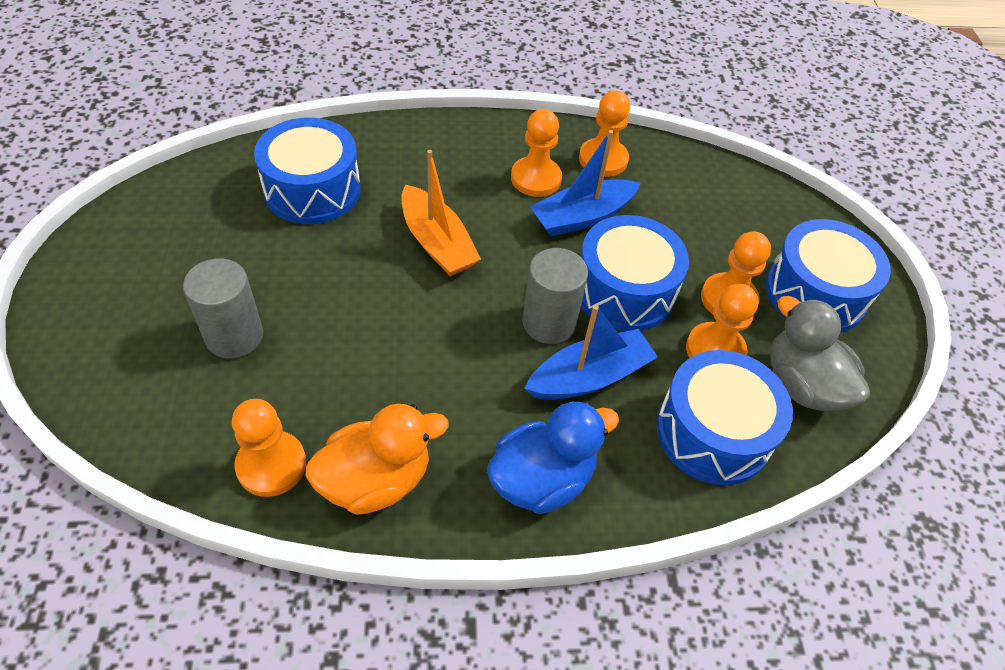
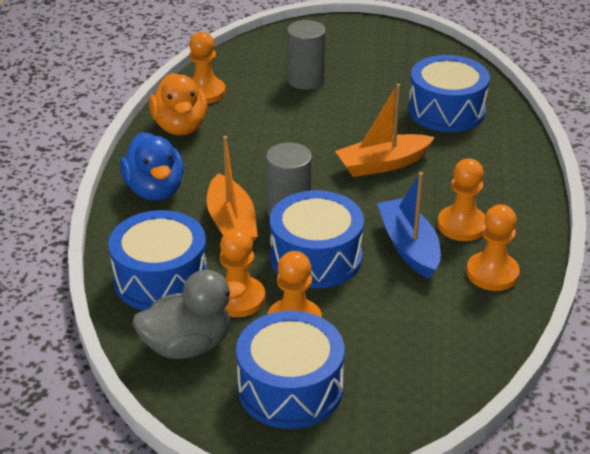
camera: 105 degrees right, 15 degrees down
blue boat [524,305,658,400] -> orange boat [207,136,258,242]

